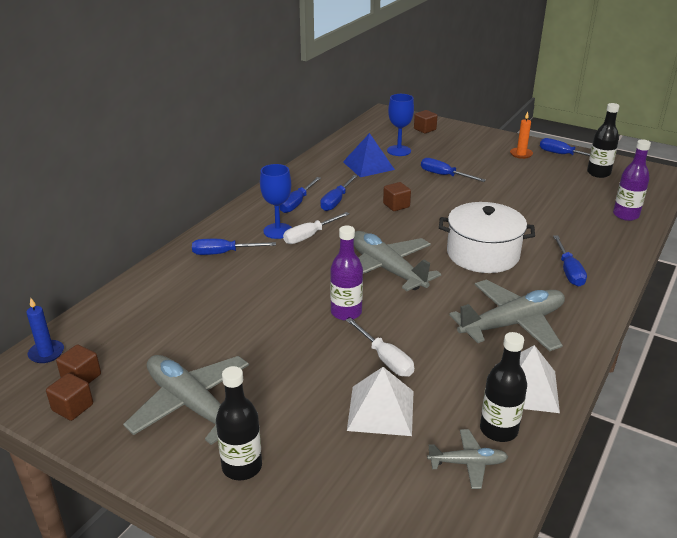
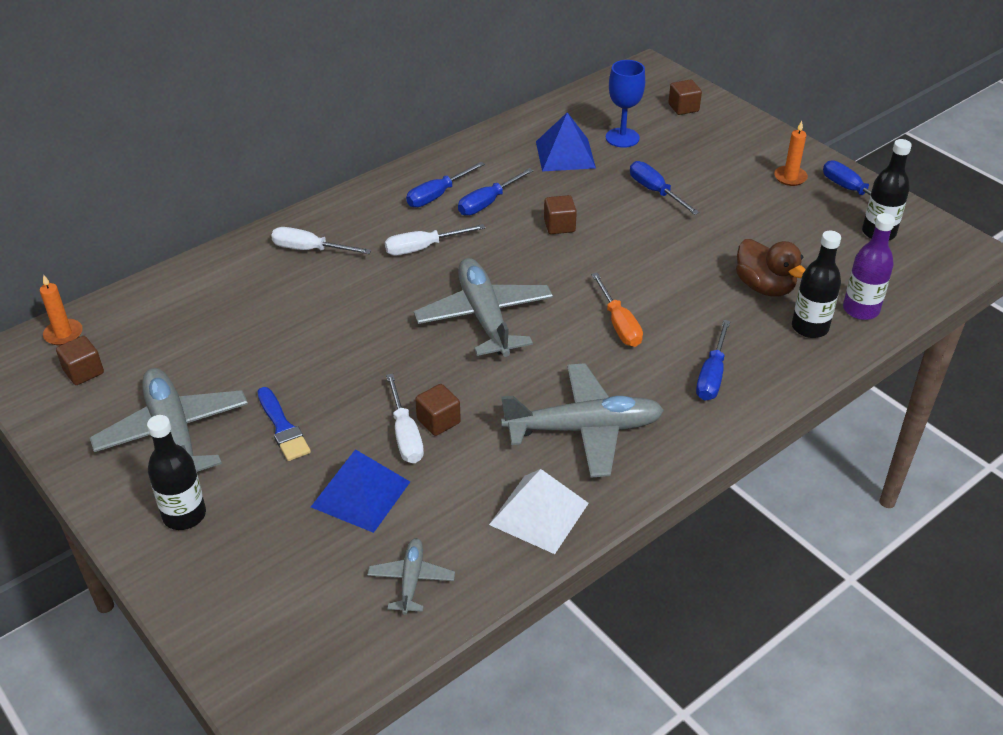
camera: 20 degrees right, 10 degrees up
blue candle [26,298,64,363] -> orange candle [40,274,83,345]
brown cube [46,373,93,421] -> brown cube moved to [415,384,461,436]
blue screwdriver [192,239,276,255] -> white screwdriver [271,227,372,254]
blue goblet [260,164,292,239] -> none
purple bottle [330,225,363,321] -> none
white pyramid [347,367,414,436] -> blue pyramid [311,449,410,533]
grey plane [427,429,508,489] -> grey plane turned 105 degrees counterclockwise [367,538,455,615]
white pot [439,202,535,273] -> orange screwdriver [591,273,643,347]
black bottle [480,332,527,442] -> black bottle moved to [792,230,841,338]
none -> blue brush [258,387,311,461]
none -> brown duck [736,239,806,297]

